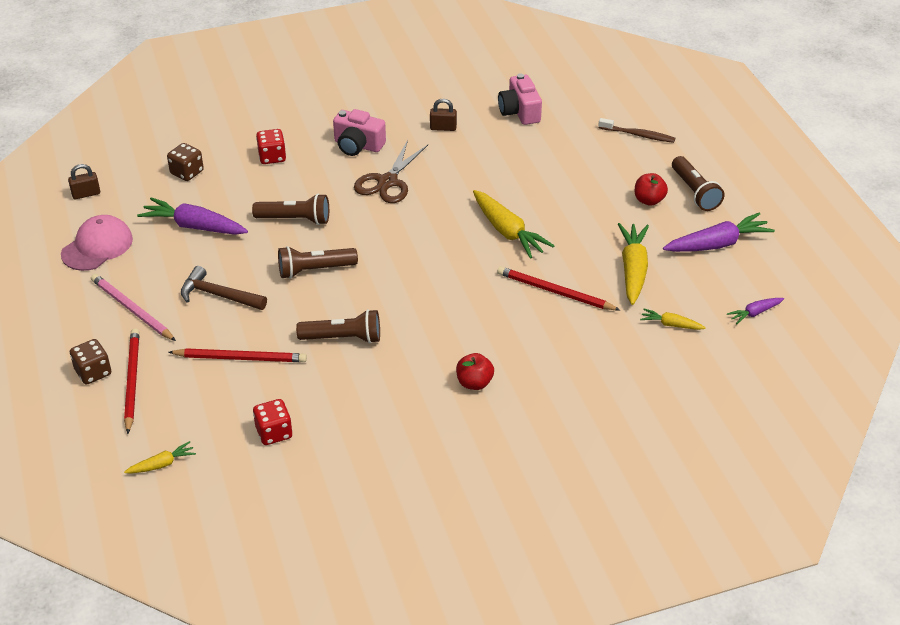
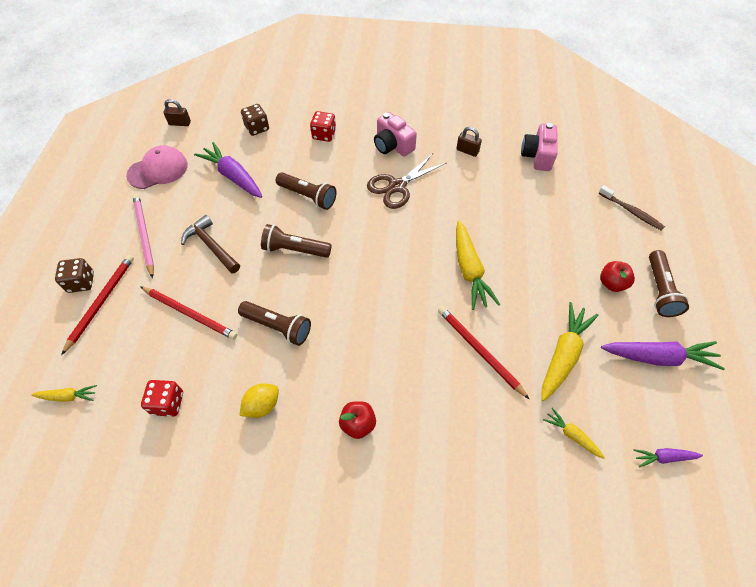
camera: 25 degrees right, 15 degrees up
none -> yellow lemon [239,383,279,418]

